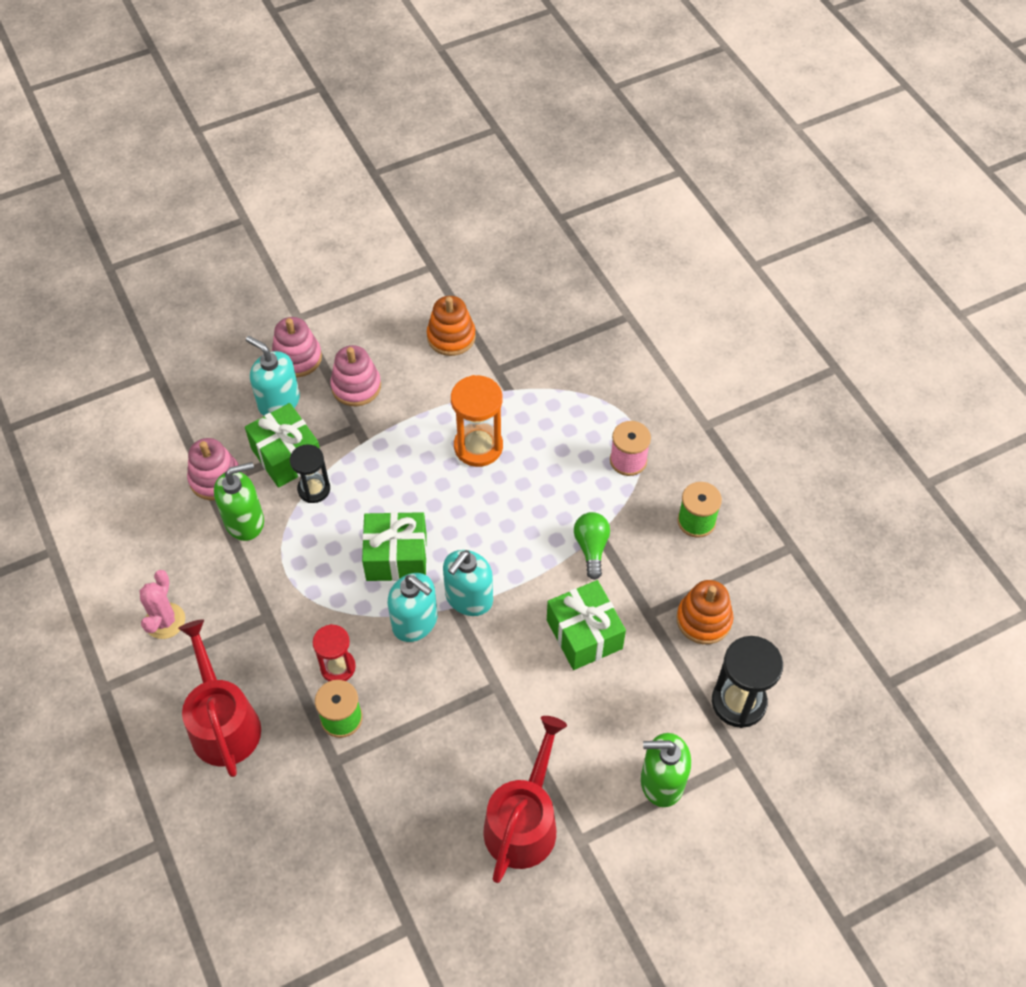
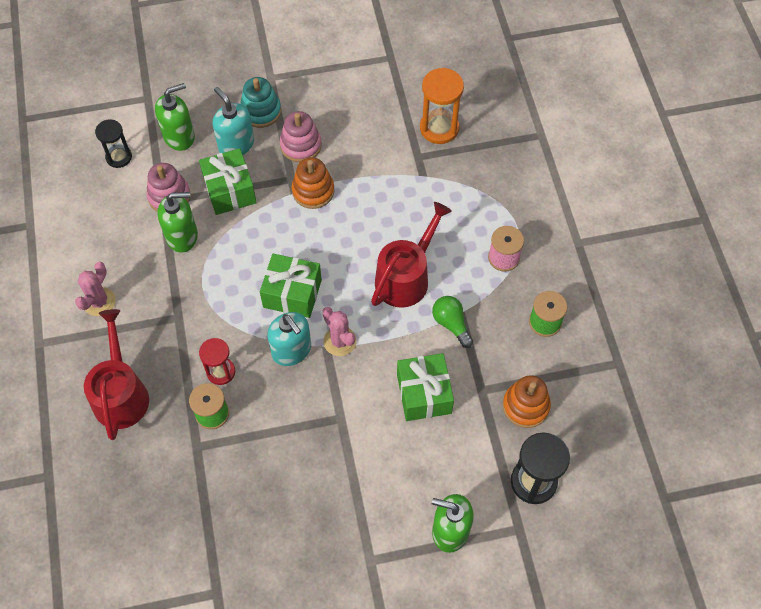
camera: 15 degrees right, 5 degrees up
pink stacking toy [271,317,322,377] -> turquoise stacking toy [240,77,281,128]
black hourglass [290,444,330,503] -> black hourglass moved to [95,119,132,168]
orange stacking toy [427,296,476,356] -> orange stacking toy moved to [292,157,334,209]
turquoise soap dispenser [443,550,493,616] -> pink cactus [322,307,357,356]
orange hourglass [451,375,503,467] -> orange hourglass moved to [420,68,464,144]
red watering can [483,716,567,883] -> red watering can moved to [371,202,452,308]
green light bulb [574,512,610,580] -> green light bulb turned 45 degrees counterclockwise [432,296,473,348]
none -> green soap dispenser [155,83,195,151]

